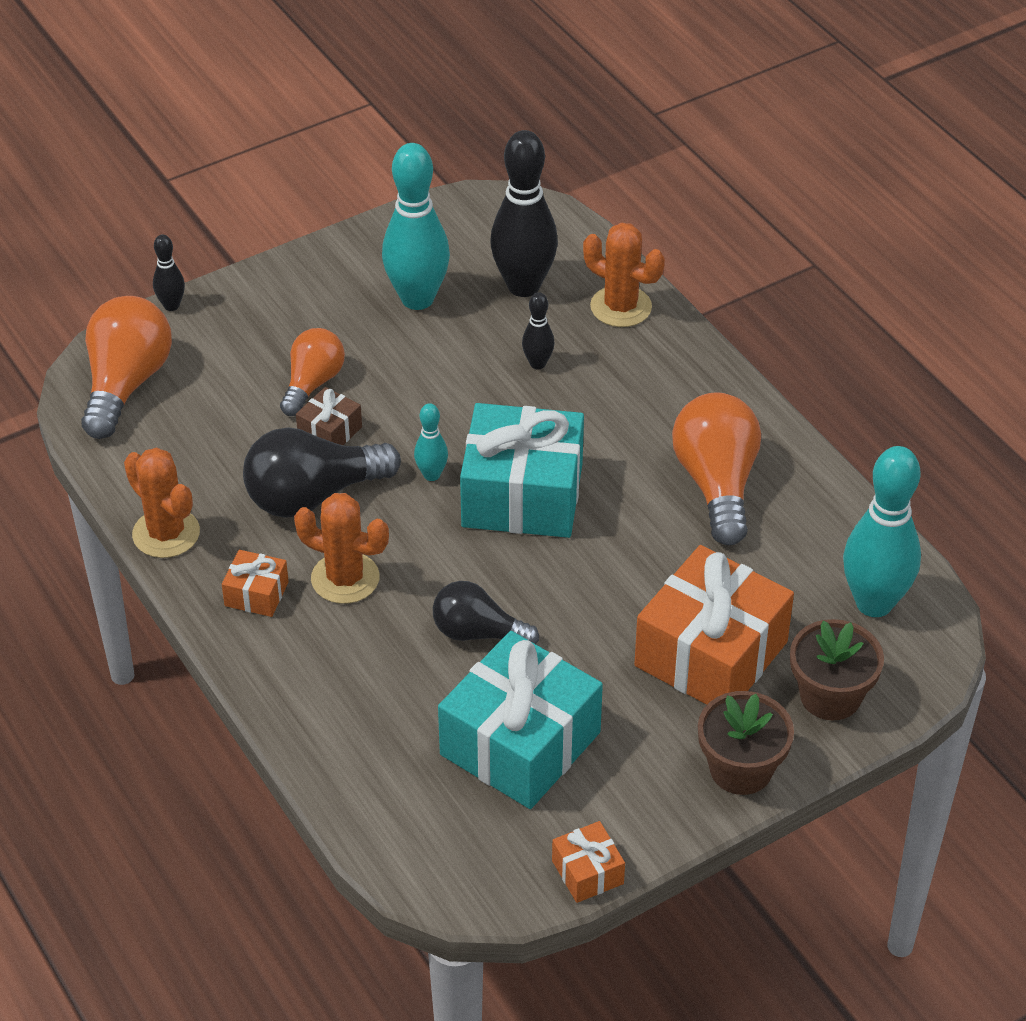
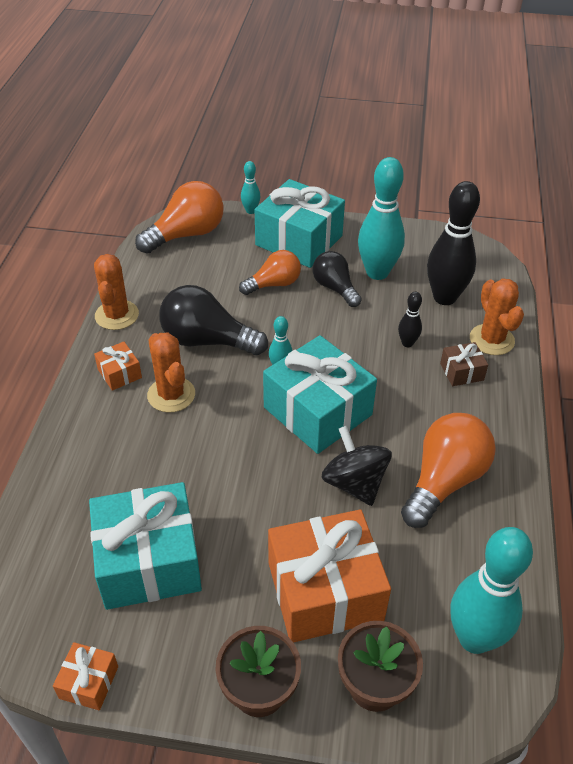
camera: 40 degrees right, 0 degrees up
black bowling pin [153,234,185,311] -> turquoise bowling pin [241,161,260,214]
brown gift [296,387,362,445] -> brown gift moved to [440,342,488,386]
black light bulb [433,581,539,644] -> black light bulb moved to [313,251,362,307]
none -> turquoise gift [255,179,345,268]
none -> black spinning top [322,426,392,506]

